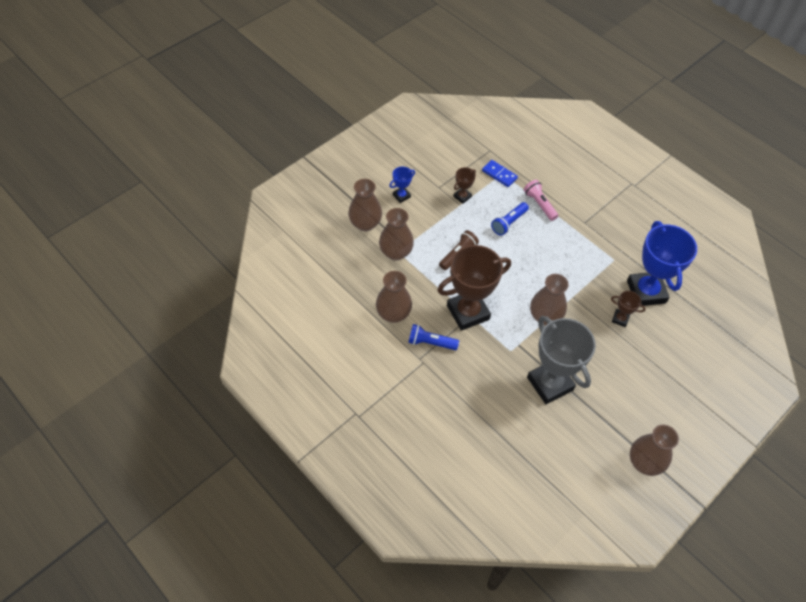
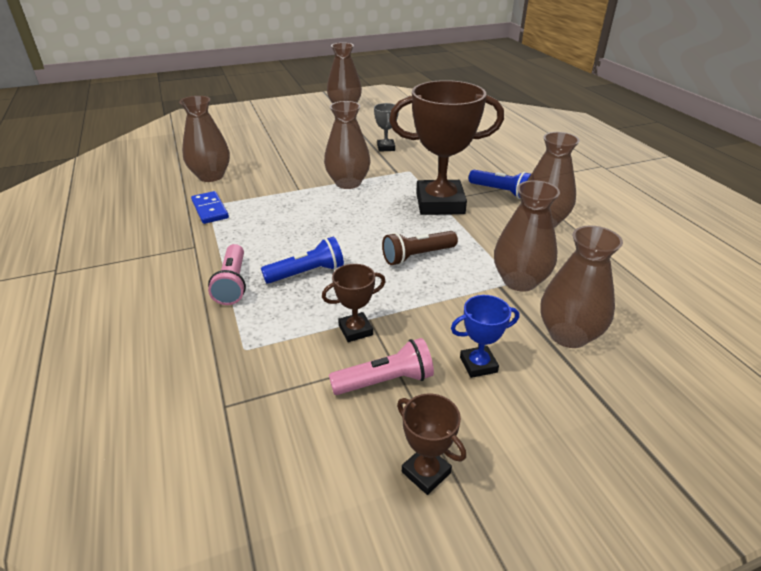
camera: 155 degrees left, 20 degrees down
blue domino [482,160,518,187] -> blue domino moved to [191,191,229,224]
grey trophy [527,316,596,404] -> grey trophy [374,103,399,152], size x0.44
brown trophy [611,291,646,327] -> brown trophy moved to [397,394,466,495]
blue trophy [627,221,697,306] -> brown vase [179,96,230,182]
none -> pink flashlight [329,338,434,395]

